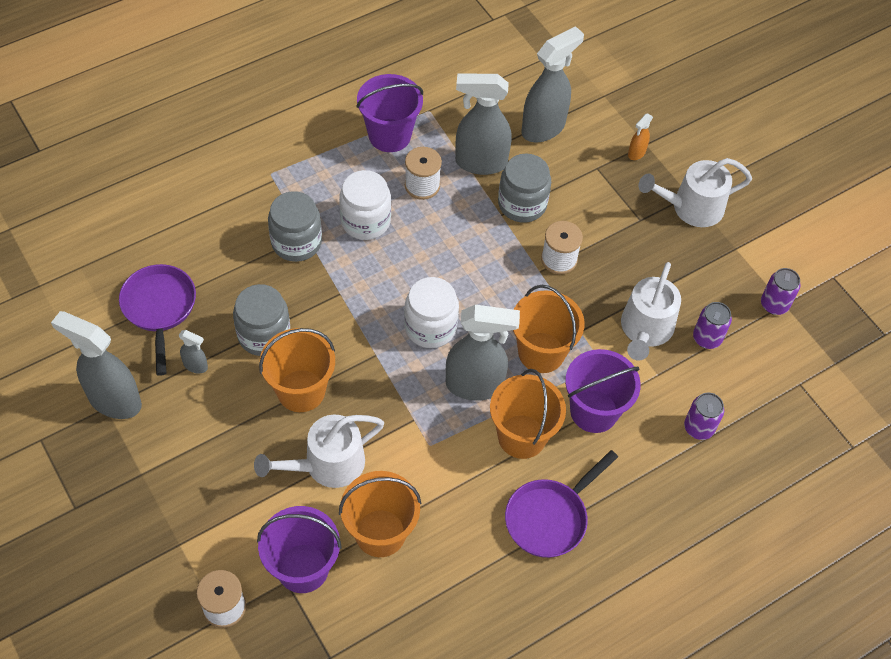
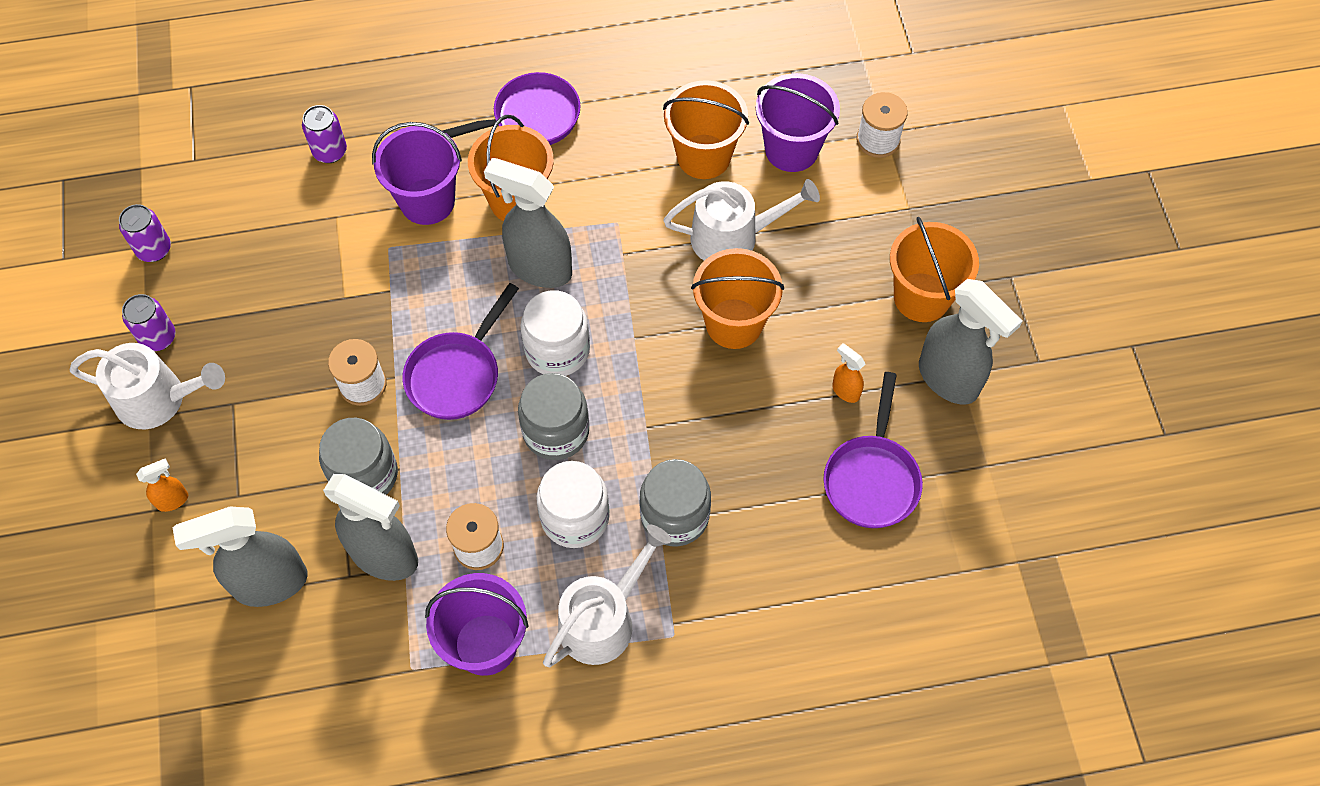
camera: 155 degrees left, 5 degrees up
grey spray bottle [179,330,208,374] -> orange spray bottle [832,343,865,403]
grey jar [233,284,290,356] -> grey jar moved to [518,373,589,460]
orange bucket [513,285,585,373] -> orange bucket moved to [890,217,979,322]
white watering can [621,262,681,361] -> white watering can moved to [543,524,671,667]
purple can [693,302,732,349] -> purple can moved to [122,294,176,351]
none -> purple pan [402,283,519,420]

